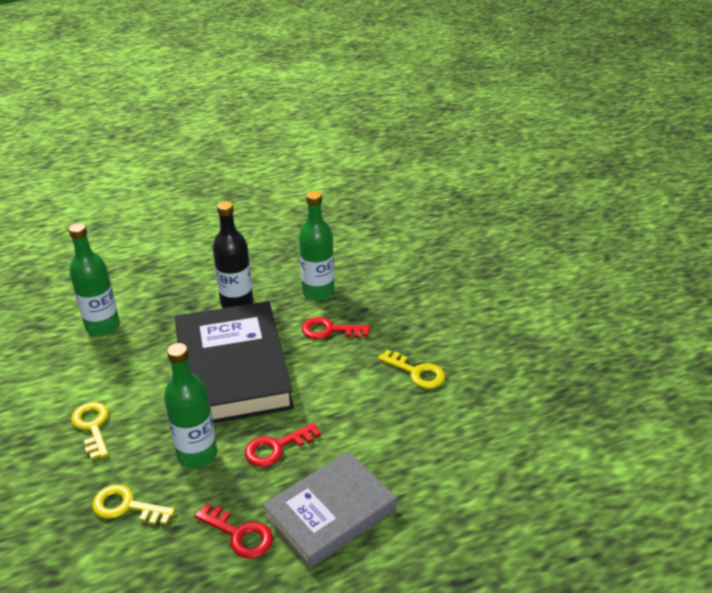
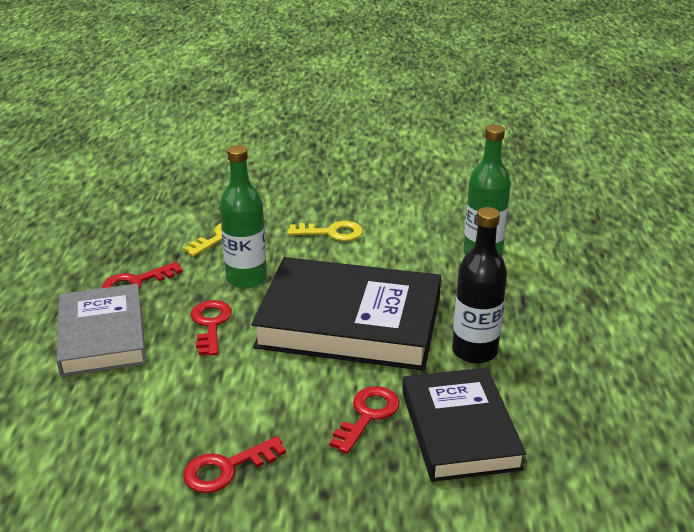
camera: 115 degrees right, 5 degrees down
green bottle [299,191,334,301] -> black book [402,368,527,482]
yellow key [378,350,445,389] -> red key [183,436,286,493]

